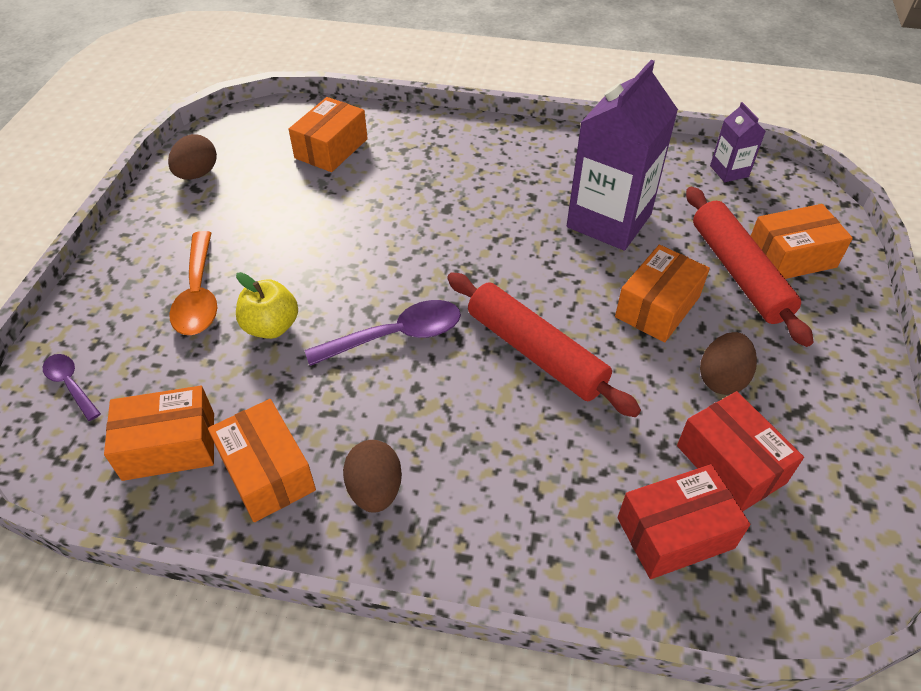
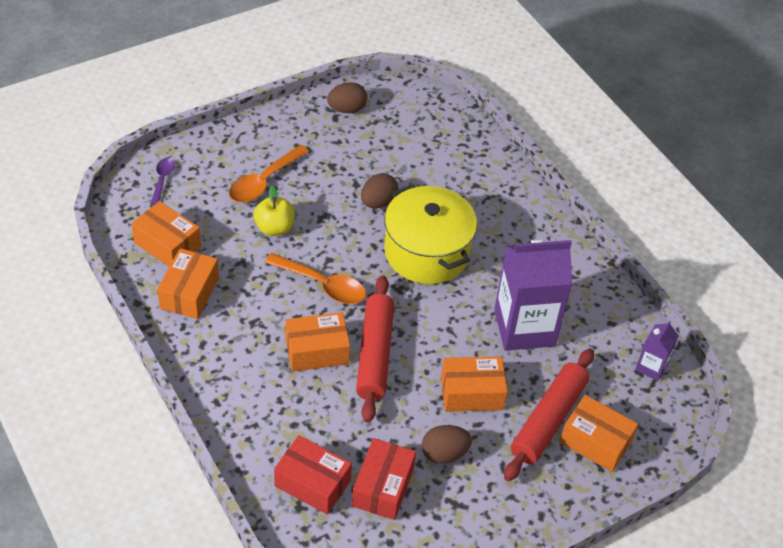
camera: 45 degrees right, 0 degrees up
orange box [289,97,368,172] -> orange box moved to [285,312,350,372]
purple spoon [305,300,461,366] -> orange spoon [265,253,366,304]
brown egg [343,440,402,513] -> brown egg moved to [361,173,399,209]
none -> yellow pot [384,184,477,284]

